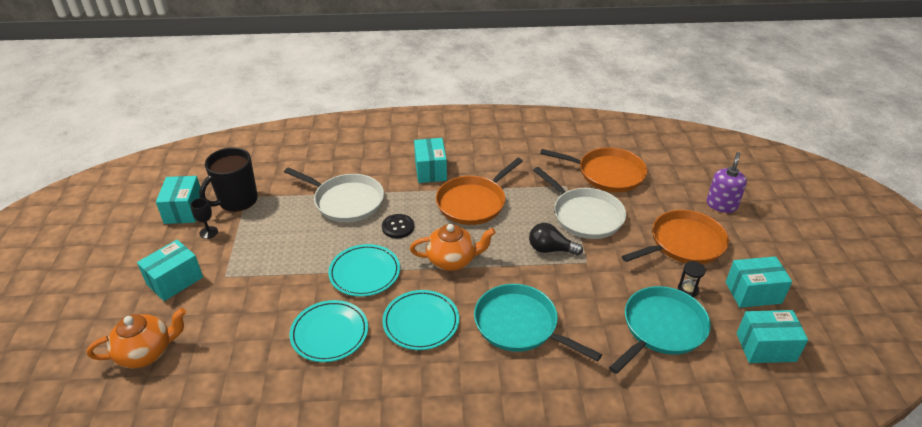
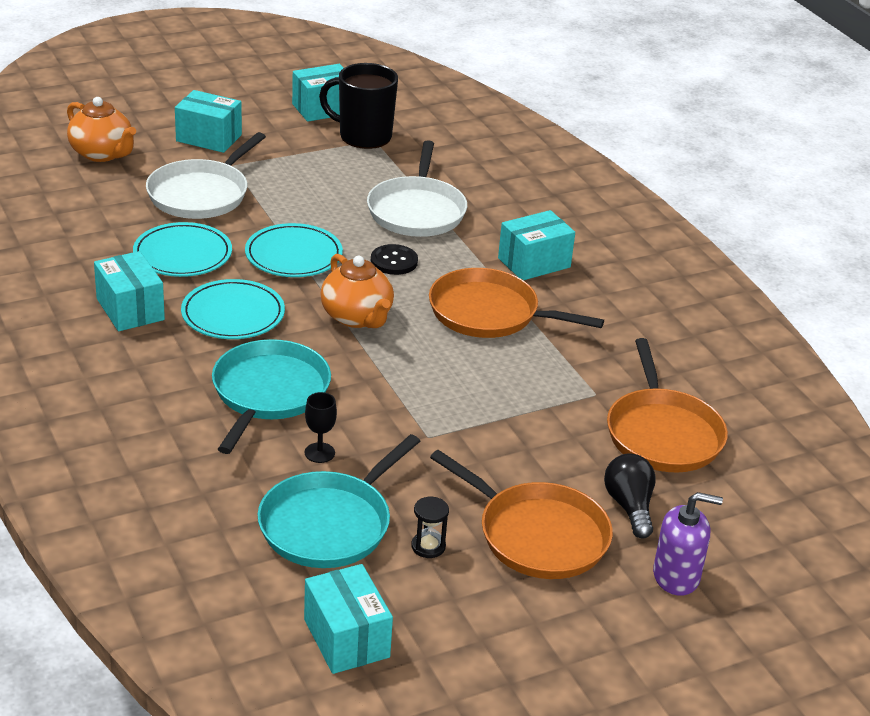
camera: 65 degrees right, 5 degrees down
black goblet [190,198,218,239] -> black goblet moved to [305,392,337,463]
black light bulb [529,223,583,256] -> black light bulb moved to [604,453,656,539]
white pan [533,167,626,239] -> white pan moved to [146,132,266,219]
turquoise pan [609,286,711,374] -> turquoise pan turned 105 degrees clockwise [258,434,420,568]
turquoise box [726,256,792,308] -> turquoise box moved to [94,251,165,331]

